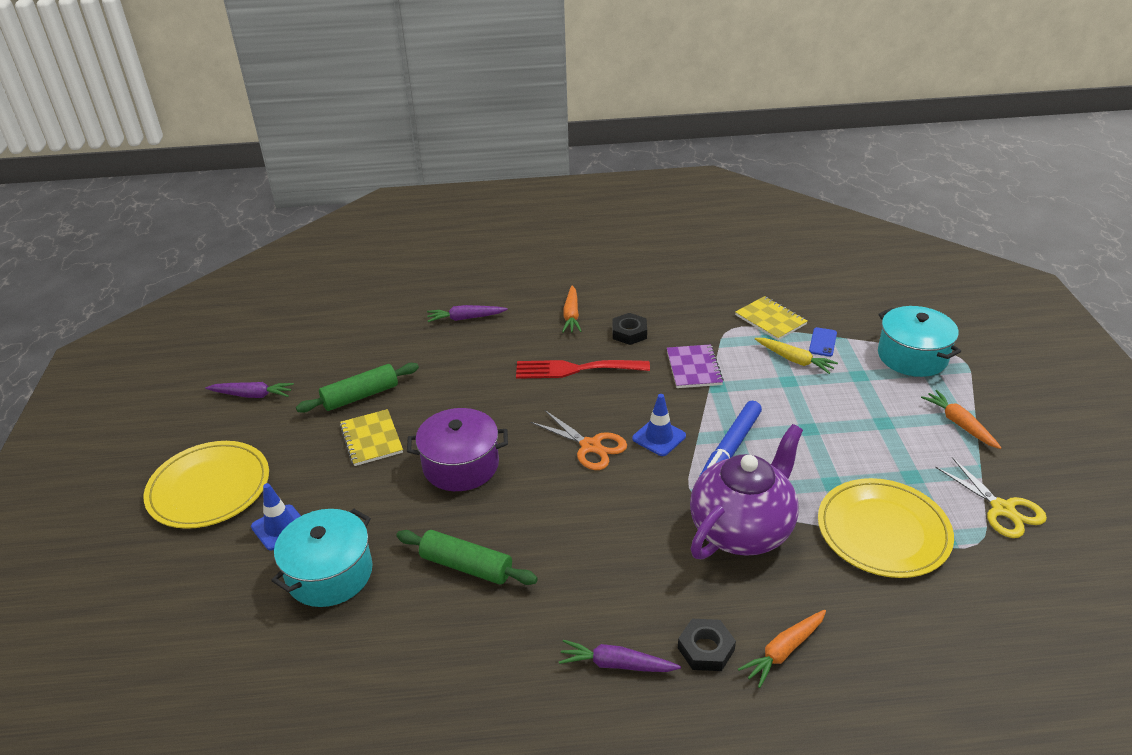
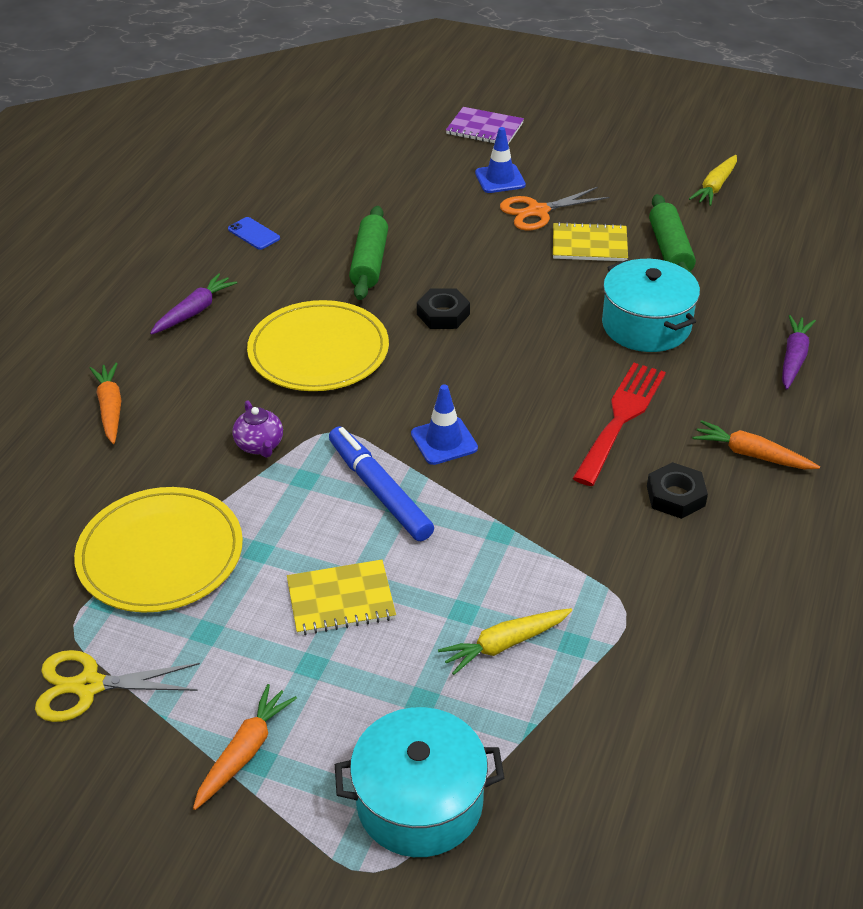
camera: 115 degrees right, 5 degrees up
yellow plate [144,441,269,529] -> yellow plate moved to [247,300,389,391]
purple carrot [205,382,294,398] -> yellow carrot [689,155,737,206]
turquoise pot [271,509,373,607] -> turquoise pot moved to [602,259,700,352]
green rolling pin [396,530,538,585] -> green rolling pin turned 45 degrees counterclockwise [349,206,388,300]
purple pot [407,408,508,491] -> none
orange scissors [531,410,627,470] -> orange scissors moved to [500,187,609,231]
purple notebook [667,344,724,388] -> purple notebook moved to [446,107,524,144]
black nut [678,619,736,671] -> black nut moved to [417,289,470,329]
purple teapot [690,424,803,559] -> purple teapot [232,400,283,458], size x0.41
yellow notebook [735,296,807,340] -> yellow notebook moved to [287,560,396,635]
blue phone [809,327,837,357] -> blue phone moved to [228,217,280,250]
orange carrot [921,390,1001,449] -> orange carrot turned 60 degrees counterclockwise [193,684,297,810]

